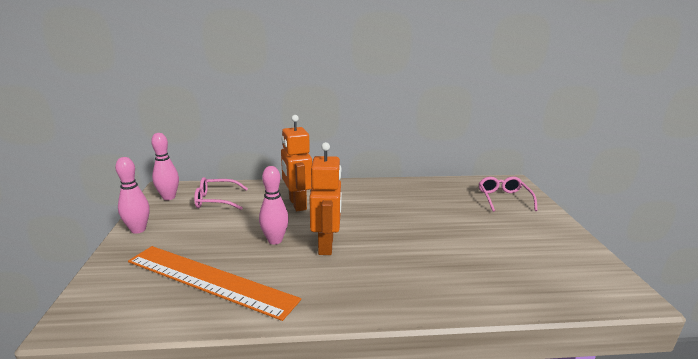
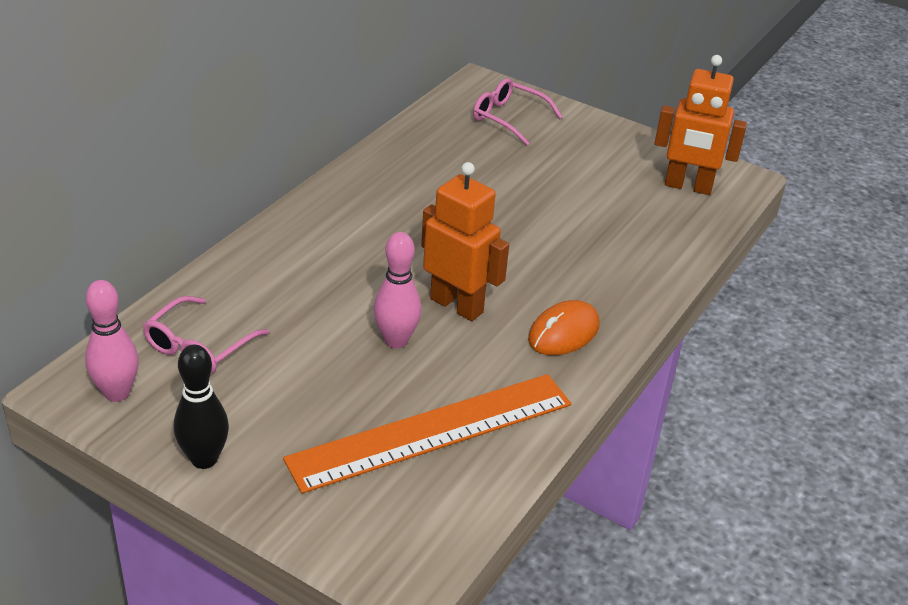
camera: 55 degrees left, 15 degrees up
pink bowling pin [115,157,149,234] -> black bowling pin [174,345,229,469]
orange robot [281,115,312,211] -> orange robot moved to [655,55,747,195]
none -> orange mouse [528,300,599,355]

